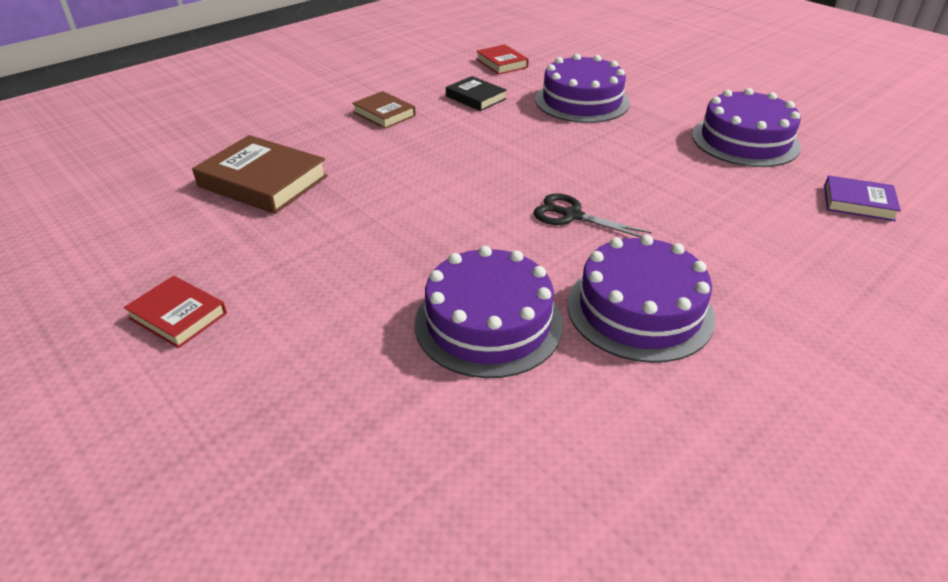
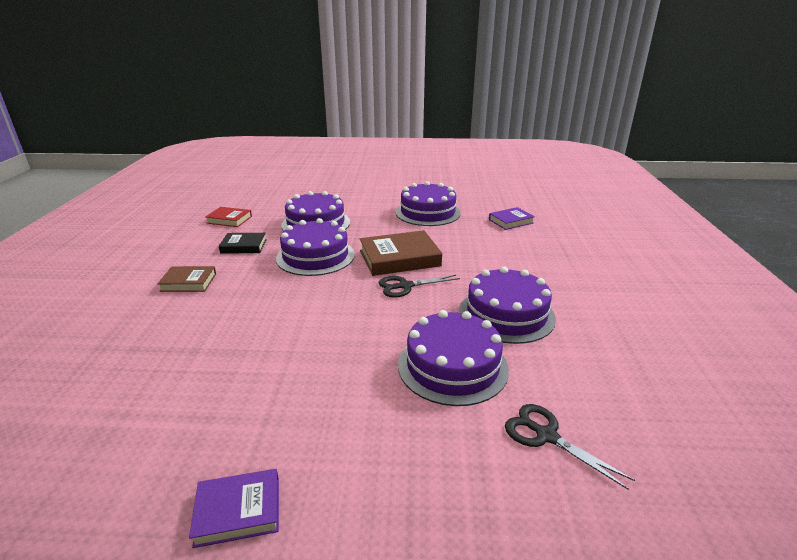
camera: 45 degrees left, 10 degrees down
red book [124,276,227,348] -> purple book [189,469,279,548]
brown book [192,135,328,214] -> brown book moved to [360,230,442,276]
none -> purple cake [276,218,355,276]
none -> black scissors [505,404,635,490]

